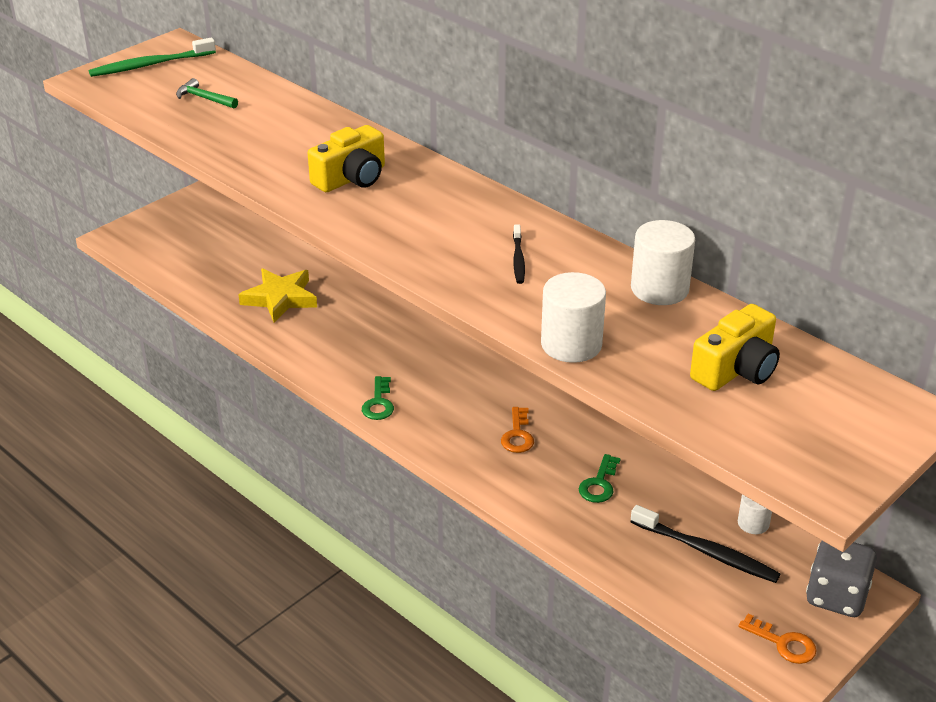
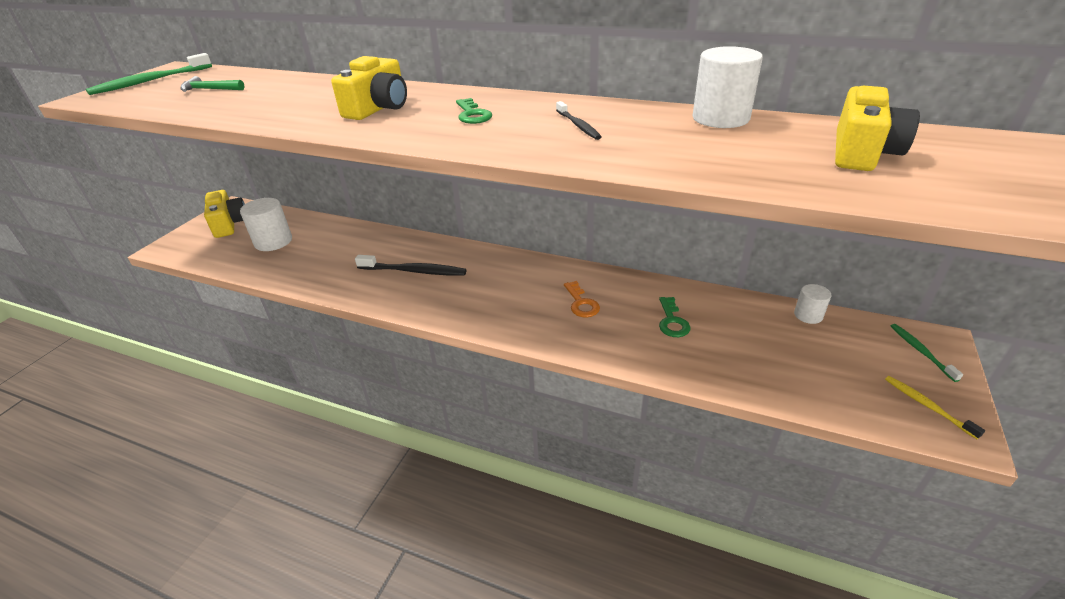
camera: 20 degrees left, 0 degrees up
yellow star [238,268,317,323] -> none
green key [362,376,394,420] -> green key moved to [456,98,492,124]
white cylinder [541,272,606,363] -> white cylinder moved to [240,198,292,251]
black toothbrush [630,505,780,583] -> black toothbrush moved to [355,255,466,276]
orange key [738,614,817,664] -> yellow toothbrush [885,376,985,439]
grey dice [806,541,877,617] -> green toothbrush [891,324,963,382]
none -> yellow camera [204,190,245,238]

